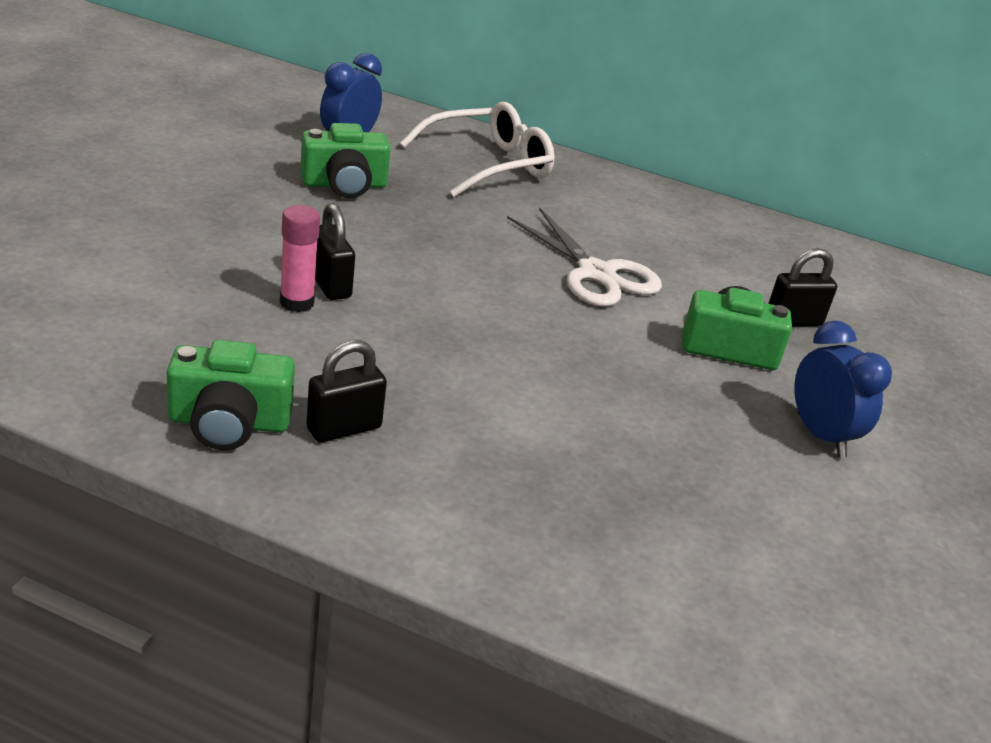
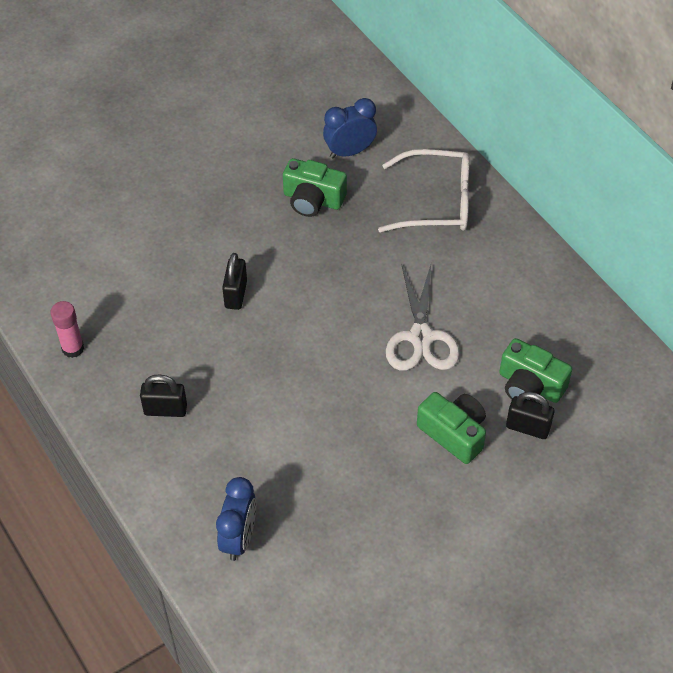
camera: 40 degrees right, 20 degrees up
green camera [167,340,295,450] -> green camera moved to [499,338,572,403]
pink glue stick [280,205,320,312] -> pink glue stick moved to [50,301,84,358]
blue clock [794,321,892,457] -> blue clock moved to [216,477,256,561]

